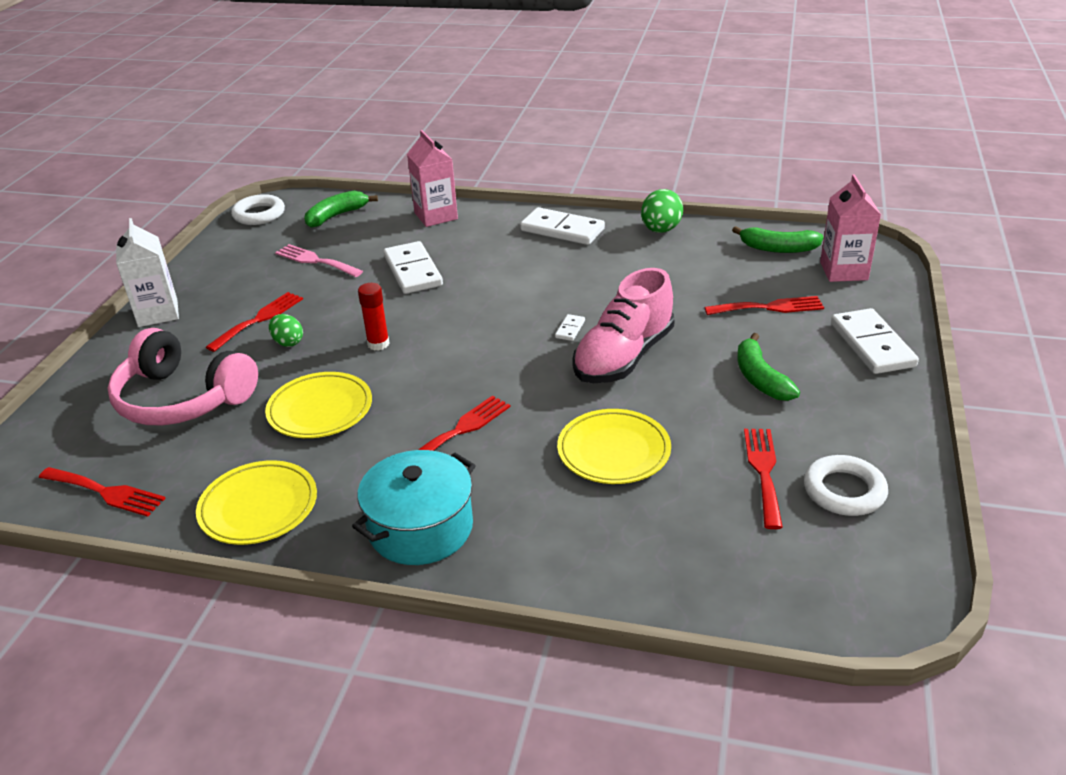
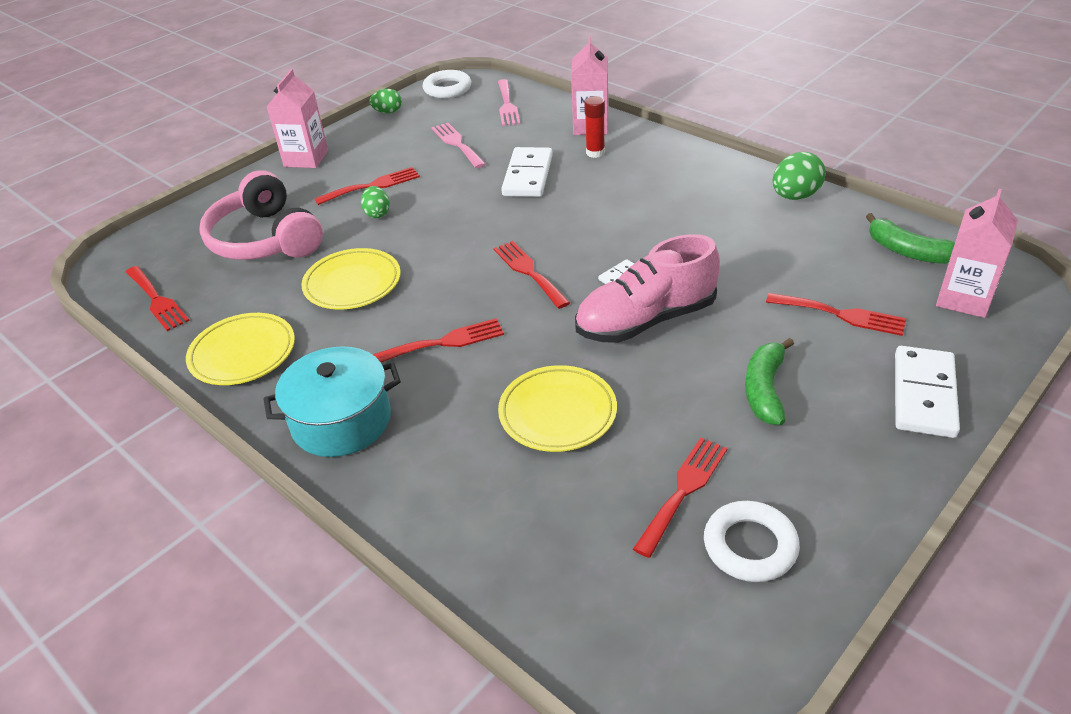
camera: 30 degrees right, 5 degrees up
white carton [116,218,179,327] -> pink carton [267,69,328,168]
green banana [304,191,378,228] -> pink fork [498,79,520,126]
red glue stick [358,283,390,351] -> red glue stick moved to [584,96,605,158]
white domino [520,207,605,245] -> none
none -> green egg [369,89,402,113]
none -> red fork [493,241,570,309]

